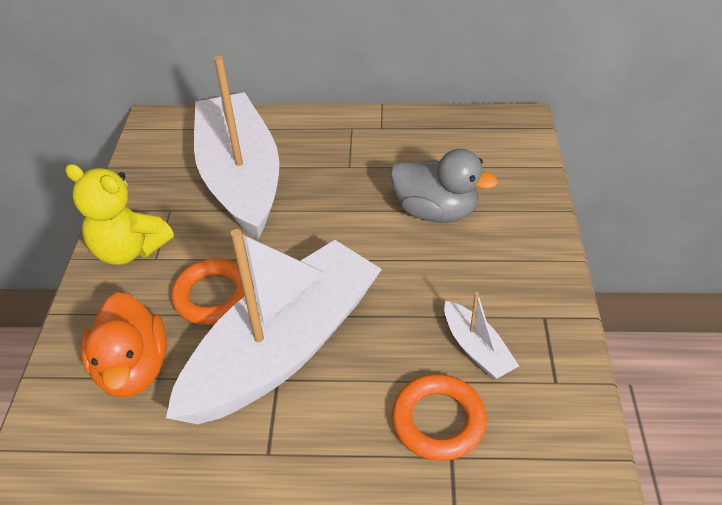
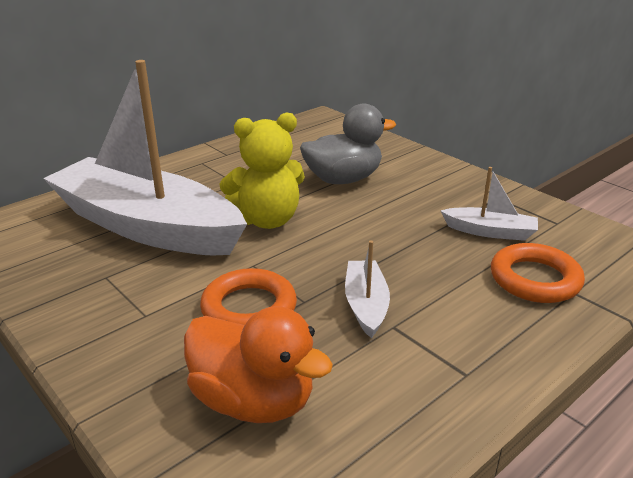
camera: 45 degrees left, 15 degrees down
yellow teddy bear [65,164,174,265] -> yellow teddy bear moved to [220,112,305,229]
white boat [166,229,382,424] -> white boat [345,241,390,339], size x0.41

